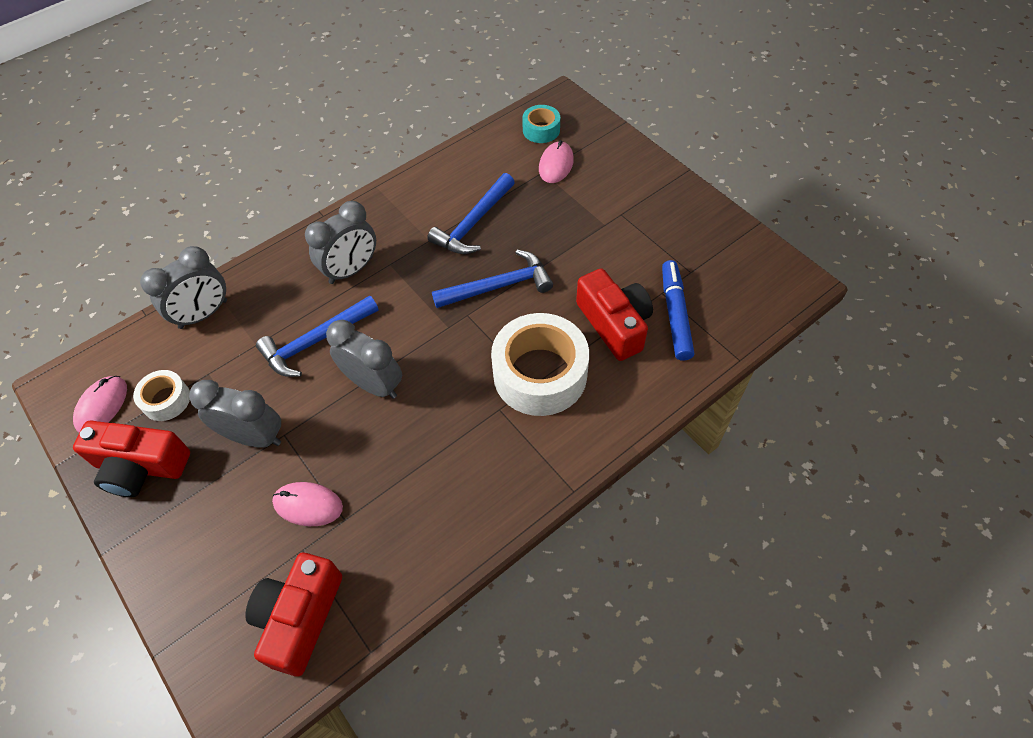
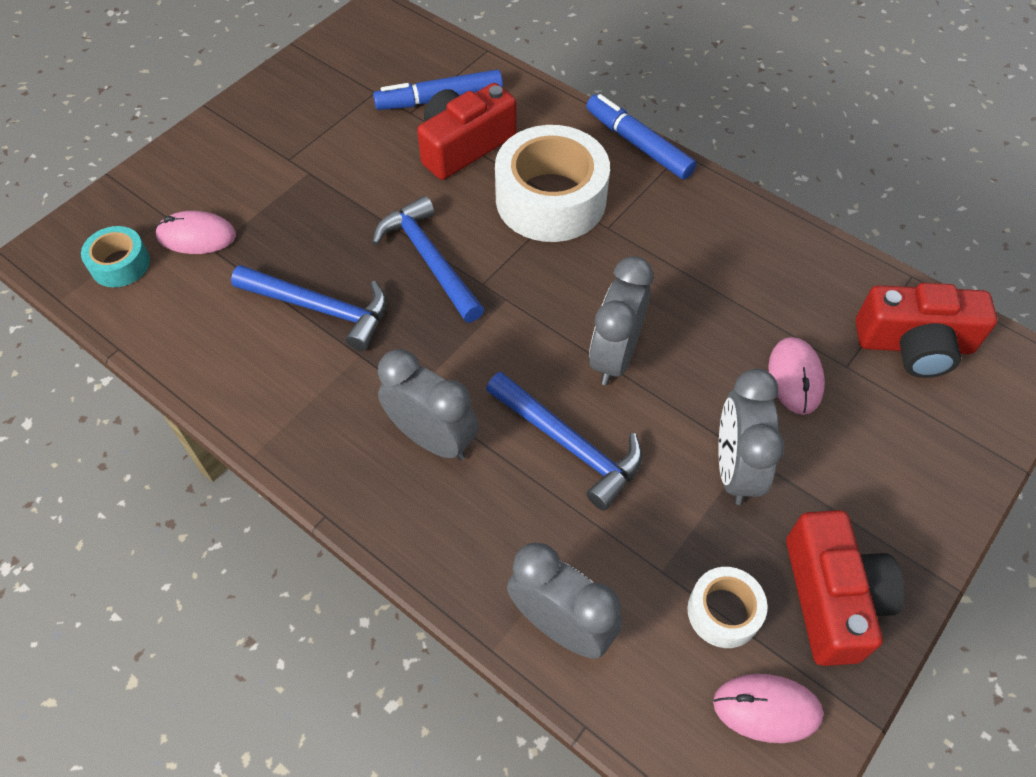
camera: 105 degrees left, 0 degrees up
none -> blue marker [586,94,696,180]

